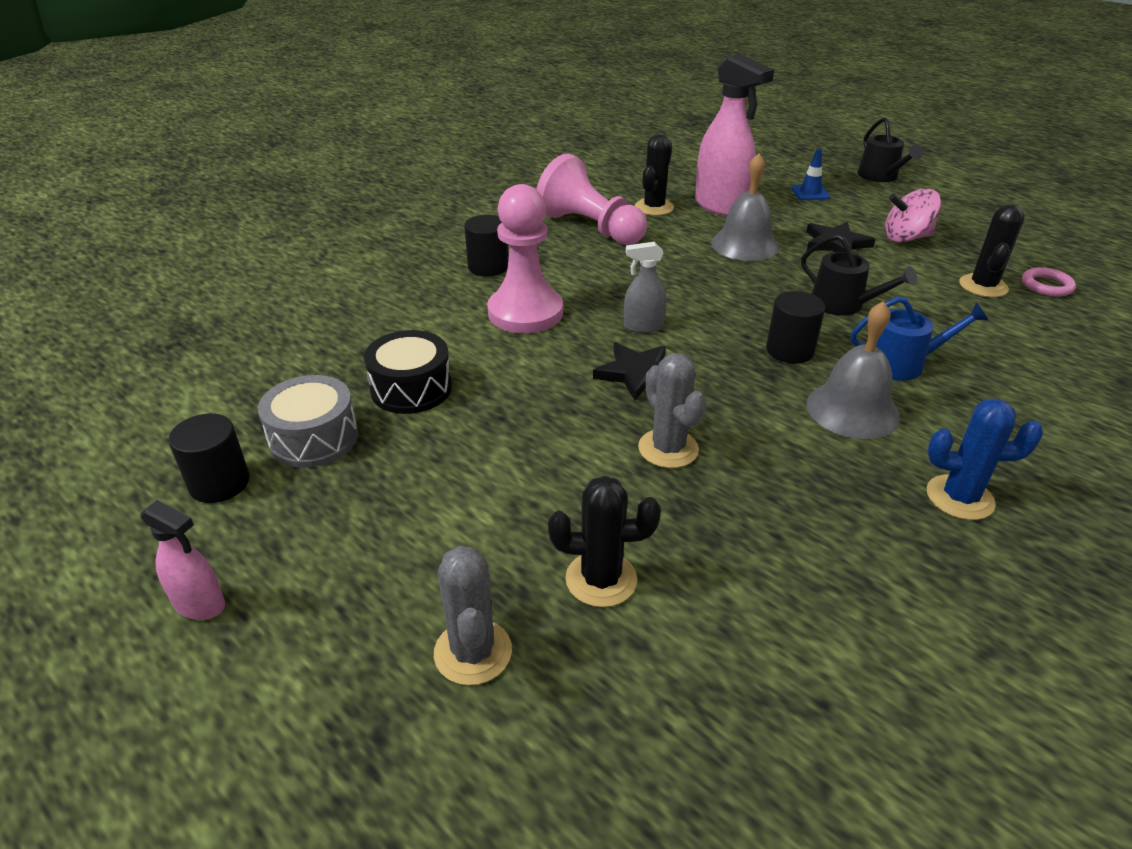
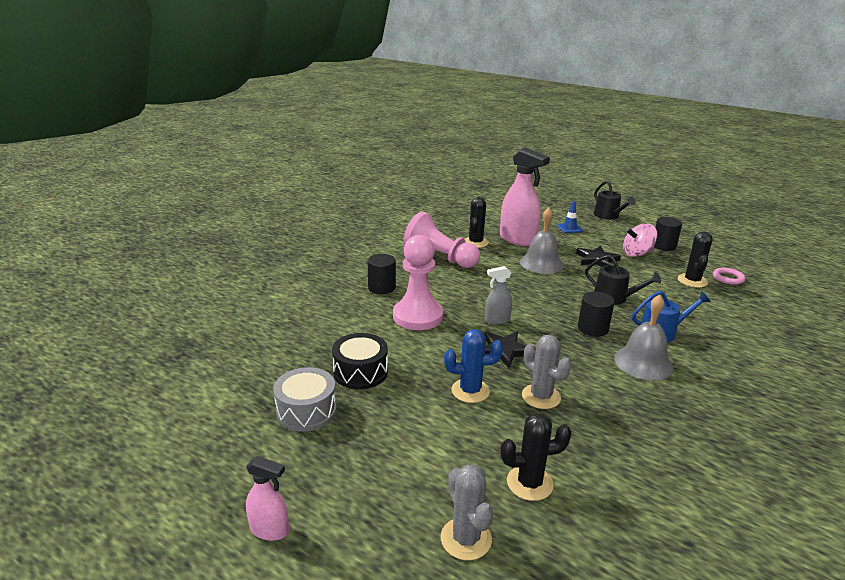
camera: 10 degrees left, 10 degrees down
black cylinder [168,414,250,503] -> black cylinder moved to [654,217,682,251]
blue cactus [927,398,1043,520] -> blue cactus moved to [444,329,503,403]

